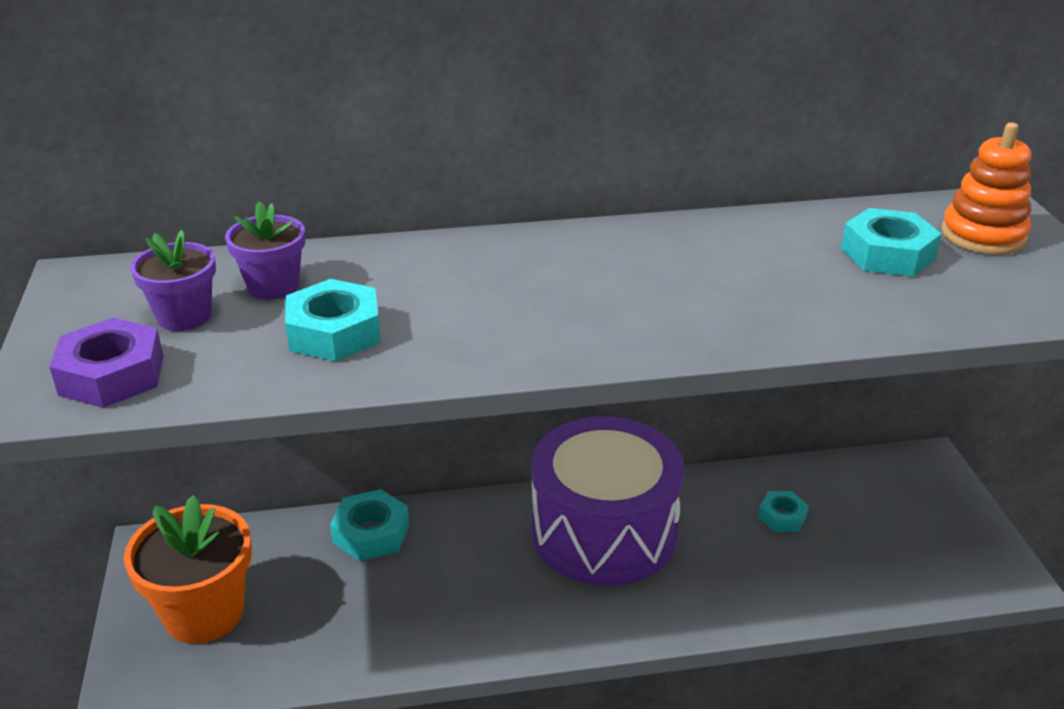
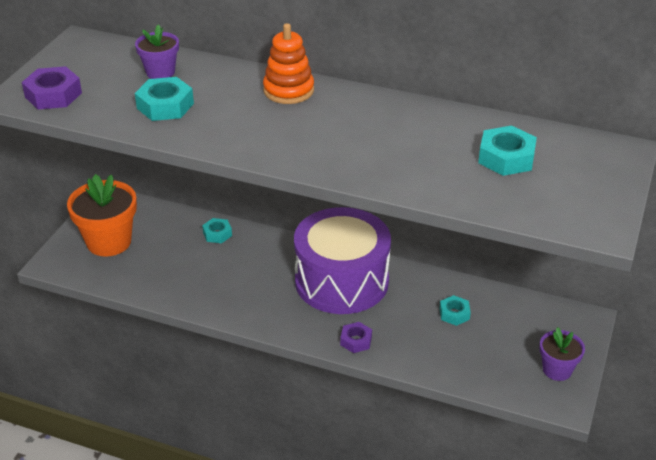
camera: 30 degrees right, 5 degrees up
purple flower pot [130,230,216,331] -> purple flower pot moved to [540,327,585,381]
turquoise nut [330,489,409,561] -> turquoise nut [202,218,232,243], size x0.63
orange stacking toy [941,122,1031,255] -> orange stacking toy moved to [263,23,314,104]
none -> purple nut [340,322,372,353]

